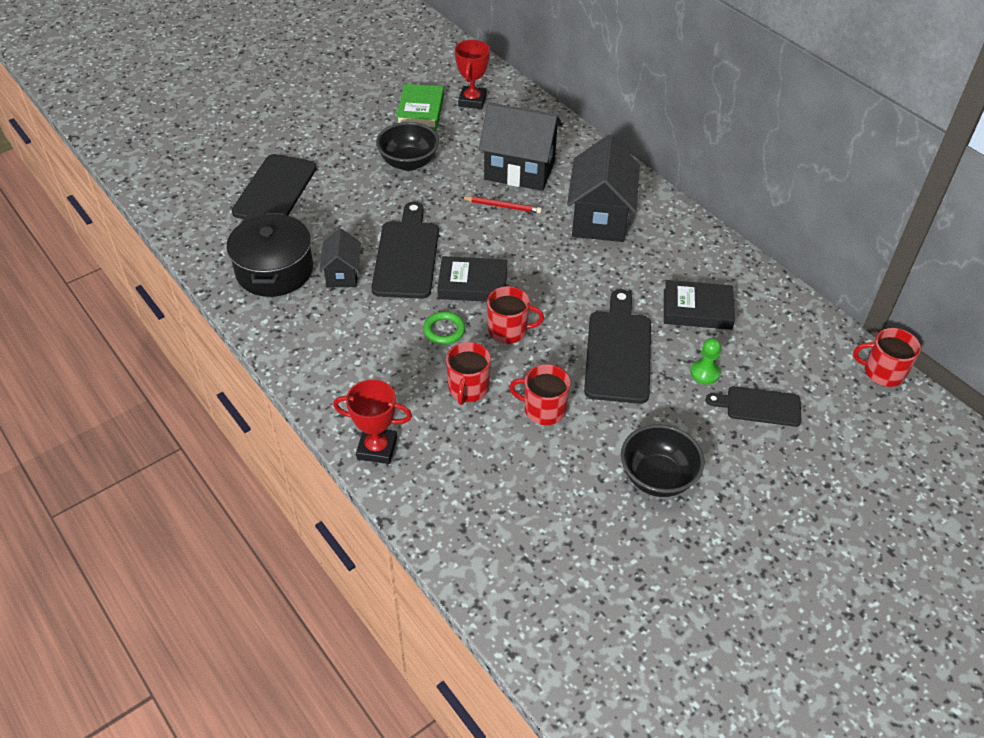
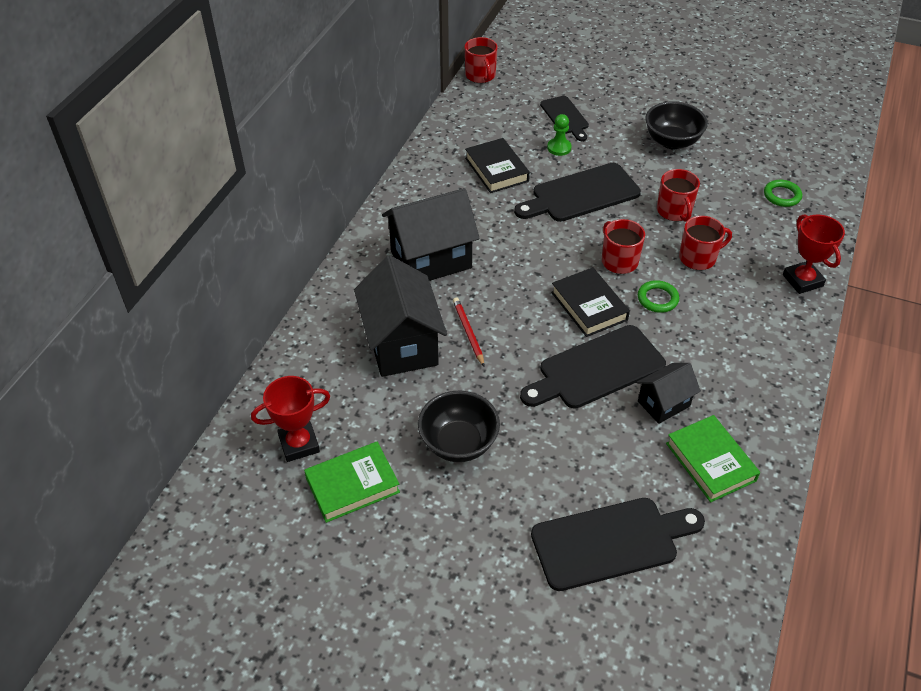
camera: 120 degrees left, 0 degrees up
black pot [226,213,313,297] -> green book [666,415,760,502]
none -> green ring [764,180,802,207]

